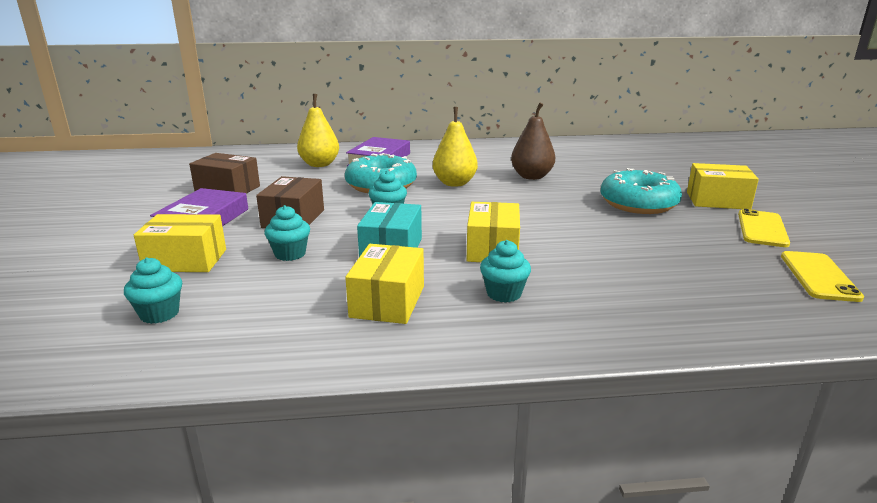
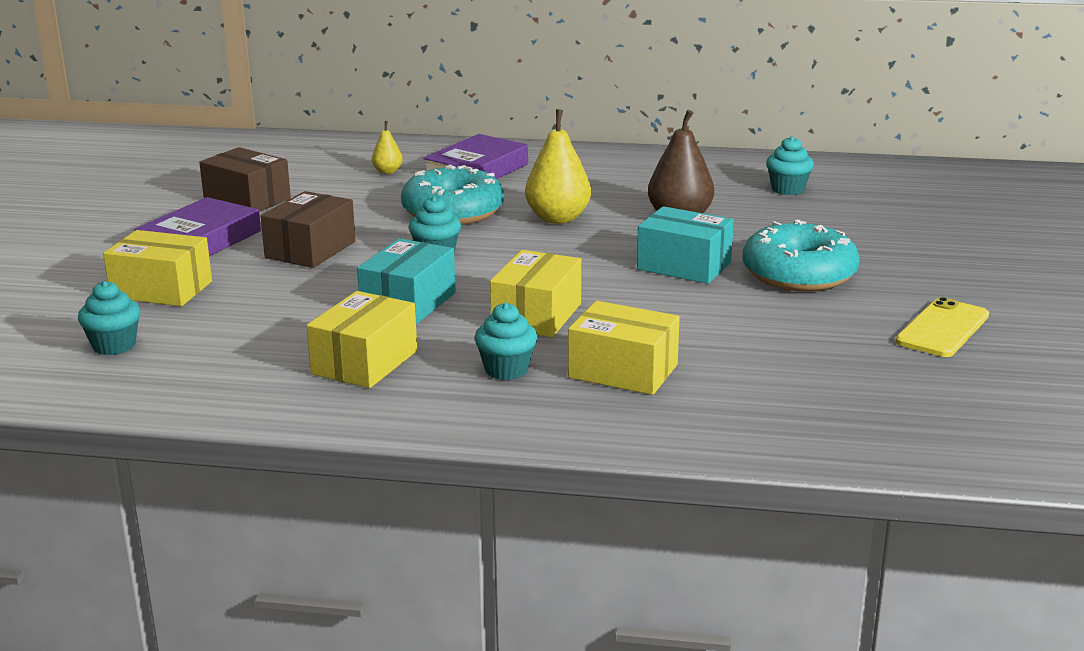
camera: 15 degrees right, 0 degrees up
turquoise cupcake [264,205,310,261] -> turquoise cupcake moved to [766,136,814,195]
yellow pear [297,94,339,167] -> yellow pear [372,121,403,174], size x0.51
yellow box [687,163,759,209] -> yellow box moved to [568,301,680,395]
yellow phone [781,251,864,302] -> none
none -> turquoise box [637,206,734,284]

